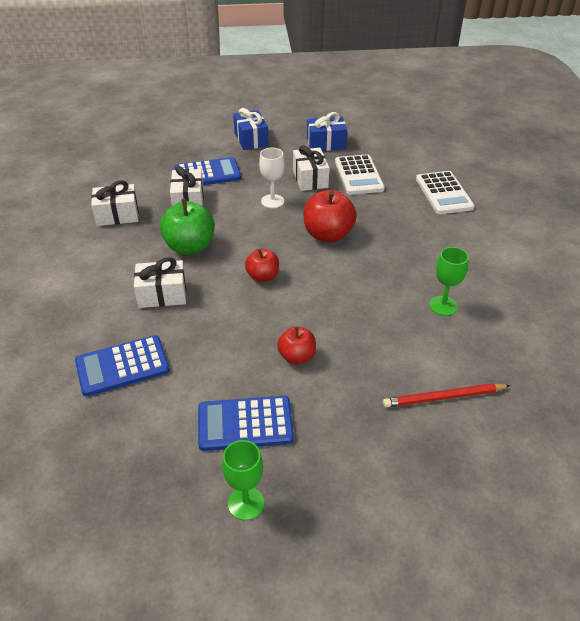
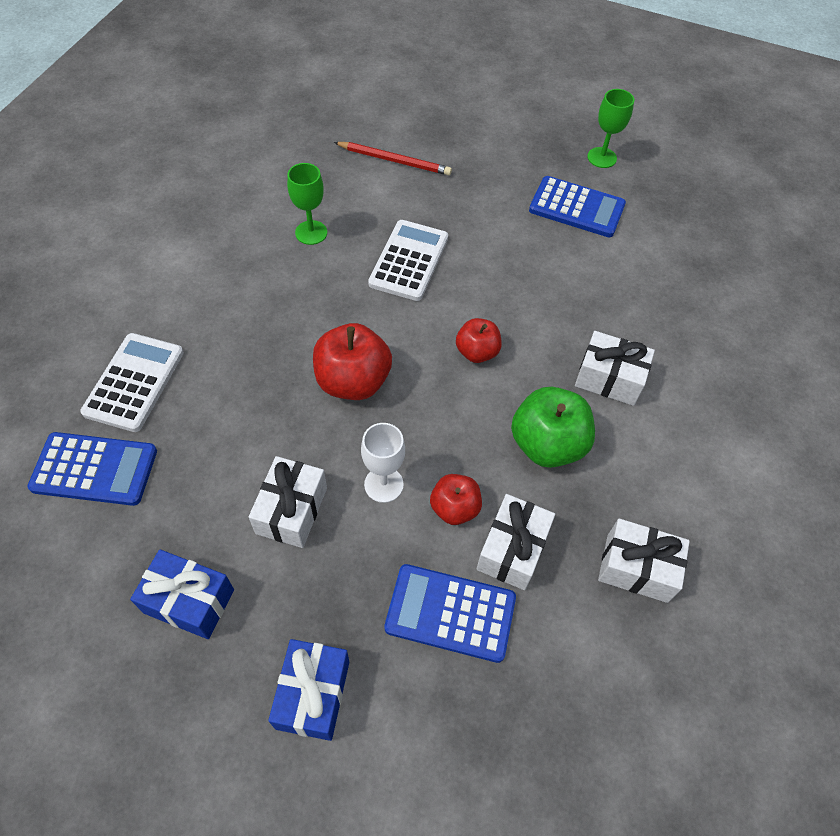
camera: 155 degrees left, 15 degrees up
blue calculator [75,335,170,397] -> blue calculator moved to [27,432,157,506]
red apple [277,326,316,364] -> red apple moved to [430,474,482,525]
white calculator [335,154,385,195] -> white calculator moved to [368,220,448,301]

